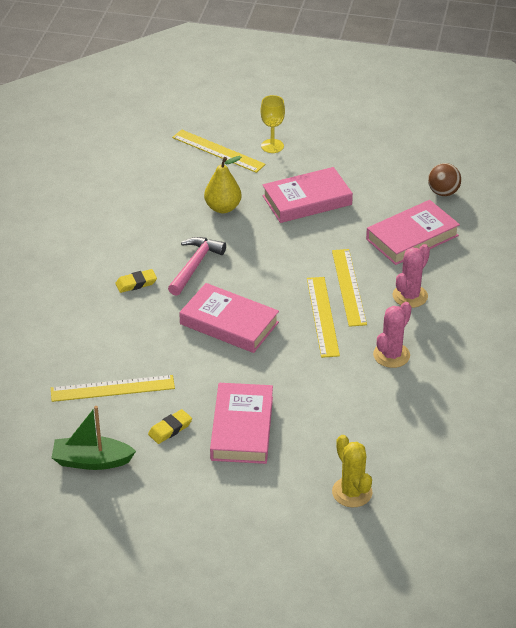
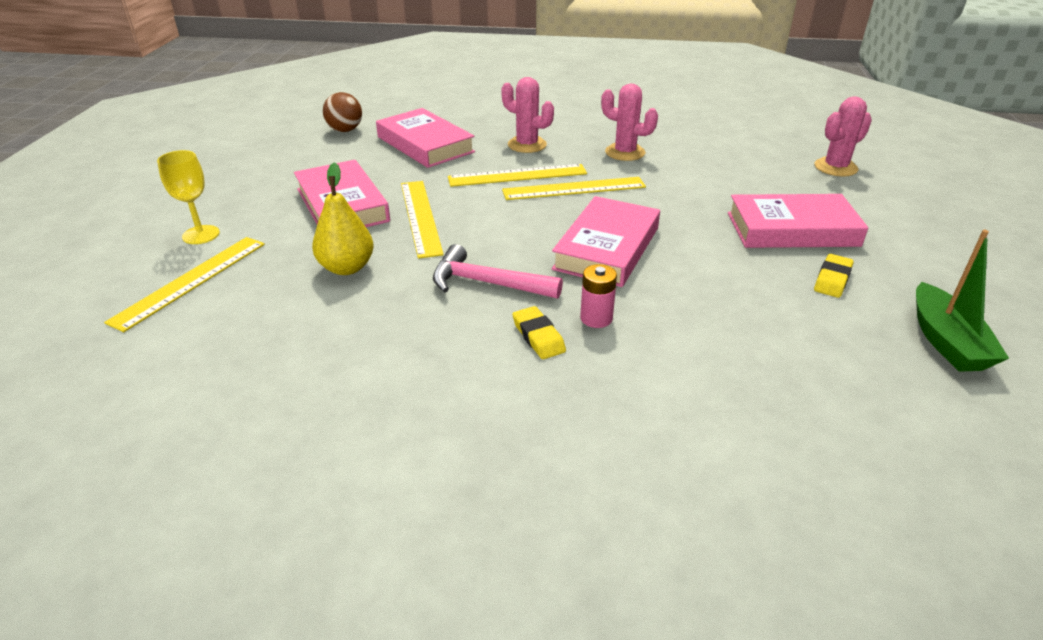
camera: 95 degrees left, 5 degrees down
yellow ruler [51,375,175,402] -> yellow ruler moved to [401,181,444,259]
yellow eraser [148,409,192,444] -> yellow eraser turned 75 degrees clockwise [814,254,854,298]
yellow cactus [332,435,373,508] -> pink cactus [814,96,872,177]
none -> pink battery [580,264,617,328]

